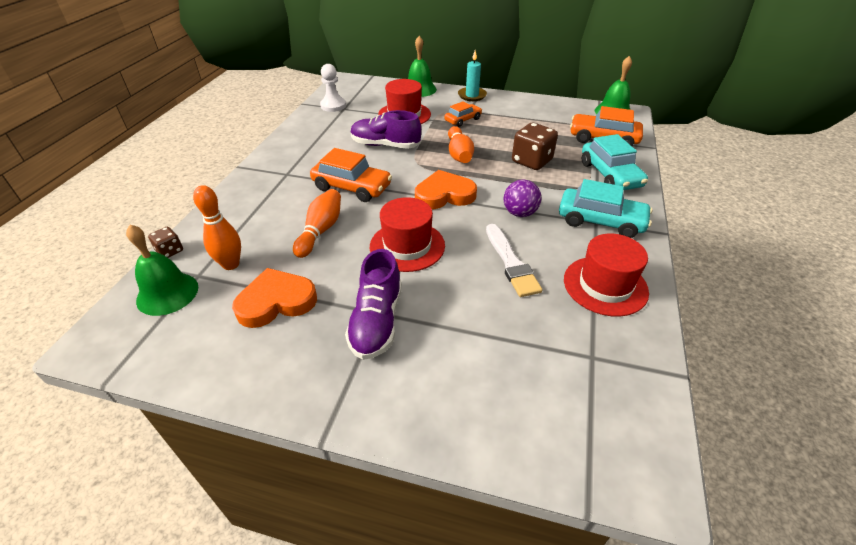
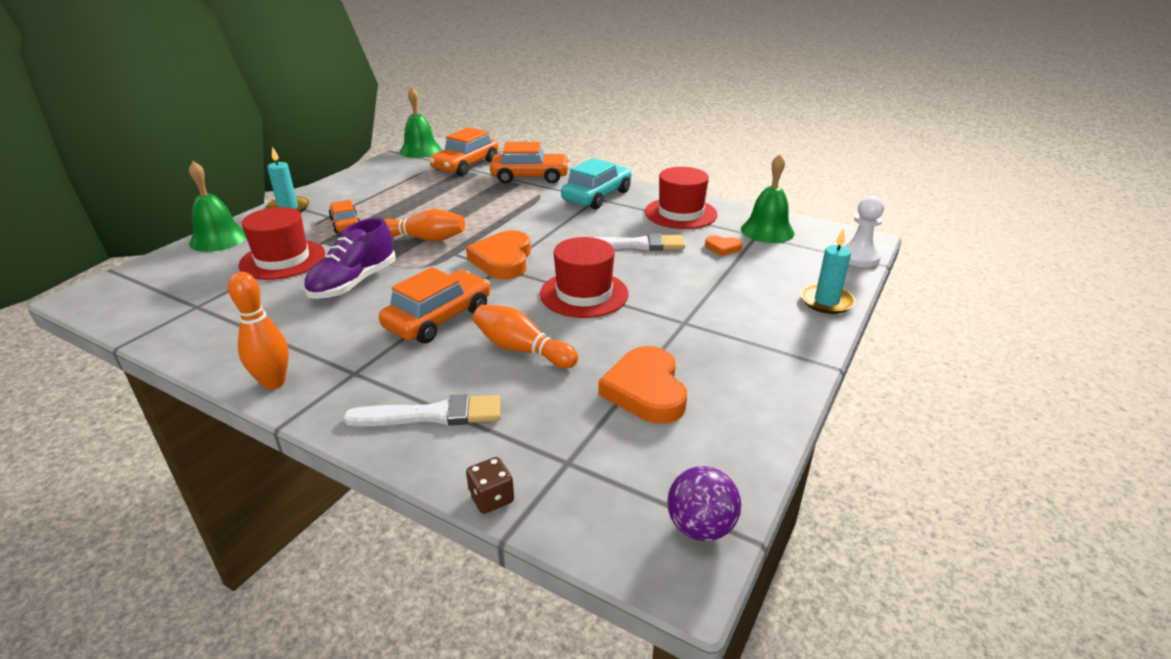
camera: 75 degrees left, 10 degrees down
green bell [126,225,198,316] -> green bell moved to [741,154,795,243]
orange bowling pin [193,185,241,270] -> orange bowling pin moved to [228,272,289,389]
white pawn [320,64,346,112] -> white pawn moved to [842,196,884,267]
purple shoe [345,249,402,360] -> none
purple ball [504,180,541,217] -> purple ball moved to [667,466,741,541]
brown dice [512,123,558,170] -> none
turquoise car [582,134,648,190] -> orange car [490,142,570,184]
none -> white brush [343,394,501,426]
none -> orange heart [705,235,742,256]
none -> turquoise candle [801,228,855,314]

